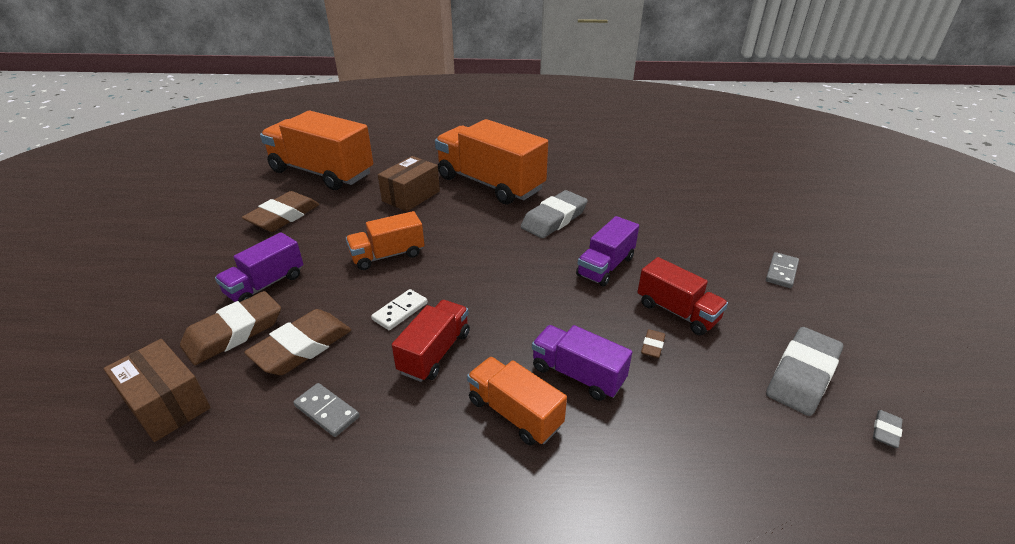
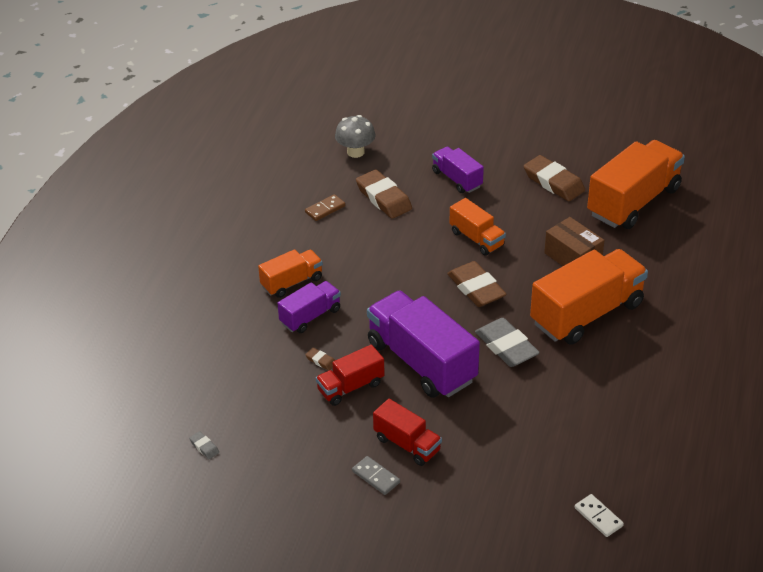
camera: 105 degrees right, 5 degrees up
brown box [104,339,211,442] -> grey mushroom [335,115,375,158]
brown eraser [180,291,281,365] -> brown eraser moved to [447,261,507,307]
grey domino [293,383,360,437] -> brown domino [305,194,346,221]
orange truck [346,211,425,270] -> orange truck turned 150 degrees clockwise [449,198,506,256]
white domino [371,289,428,330] -> white domino moved to [575,494,624,537]
red truck [392,300,470,382] -> red truck moved to [373,399,442,466]
purple truck [576,216,639,286] -> purple truck [367,291,480,398], size x1.87
grey eraser [766,327,843,416] -> none

